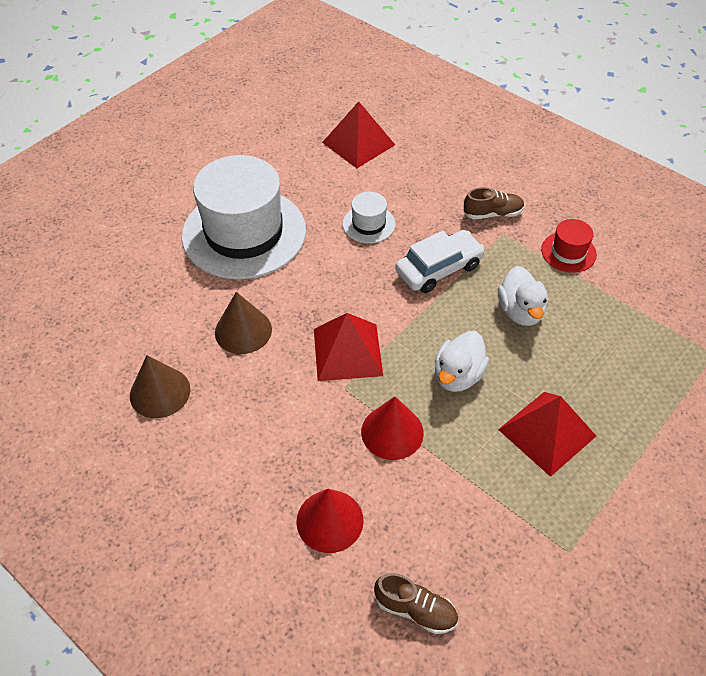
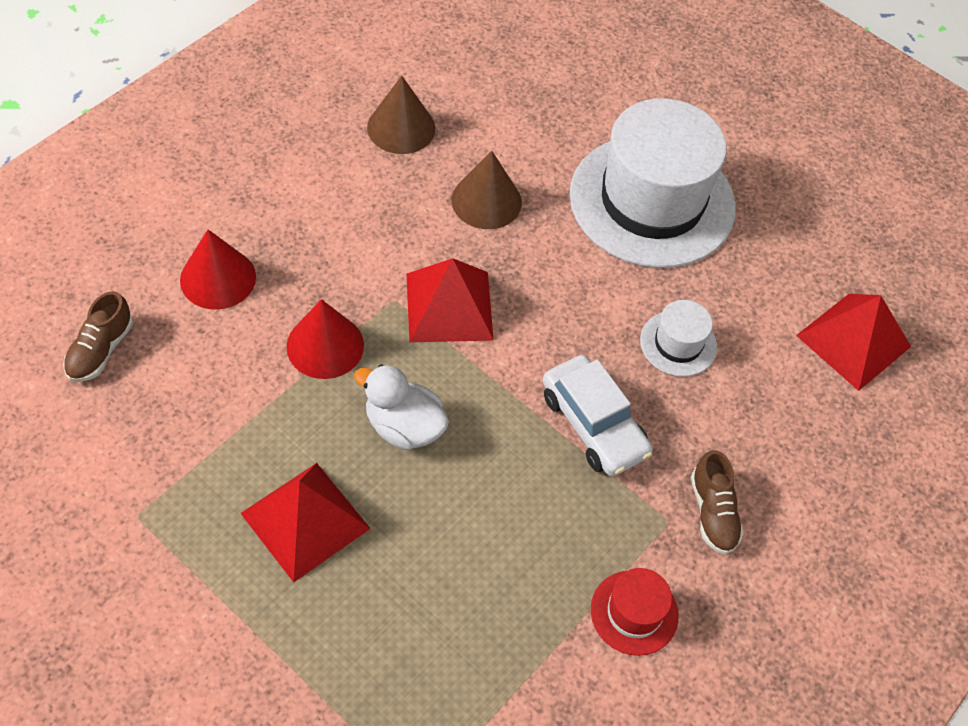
camera: 85 degrees right, 5 degrees up
white duck [498,266,548,326] -> none

